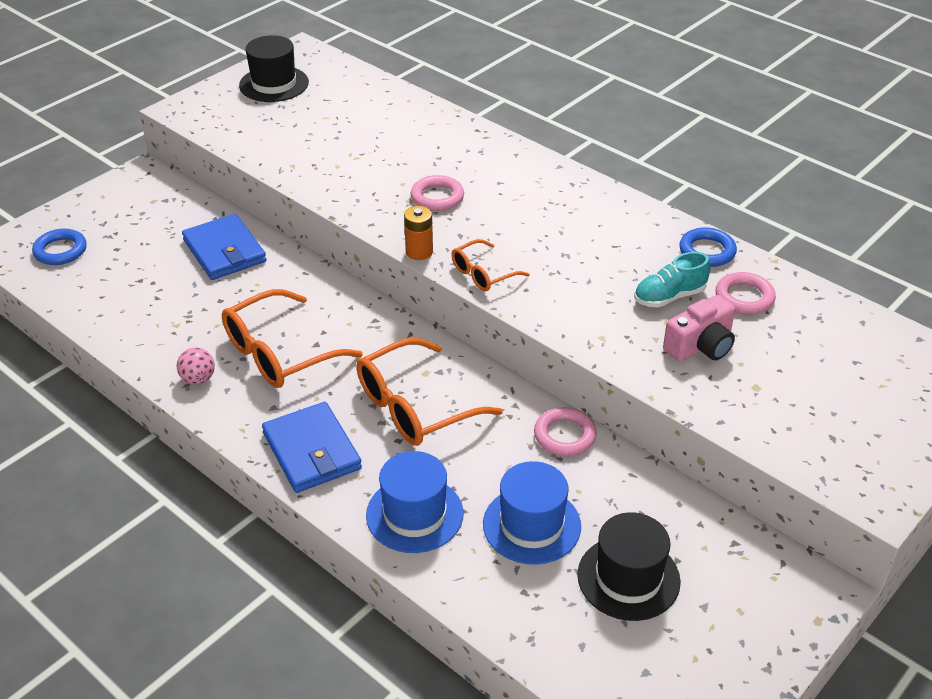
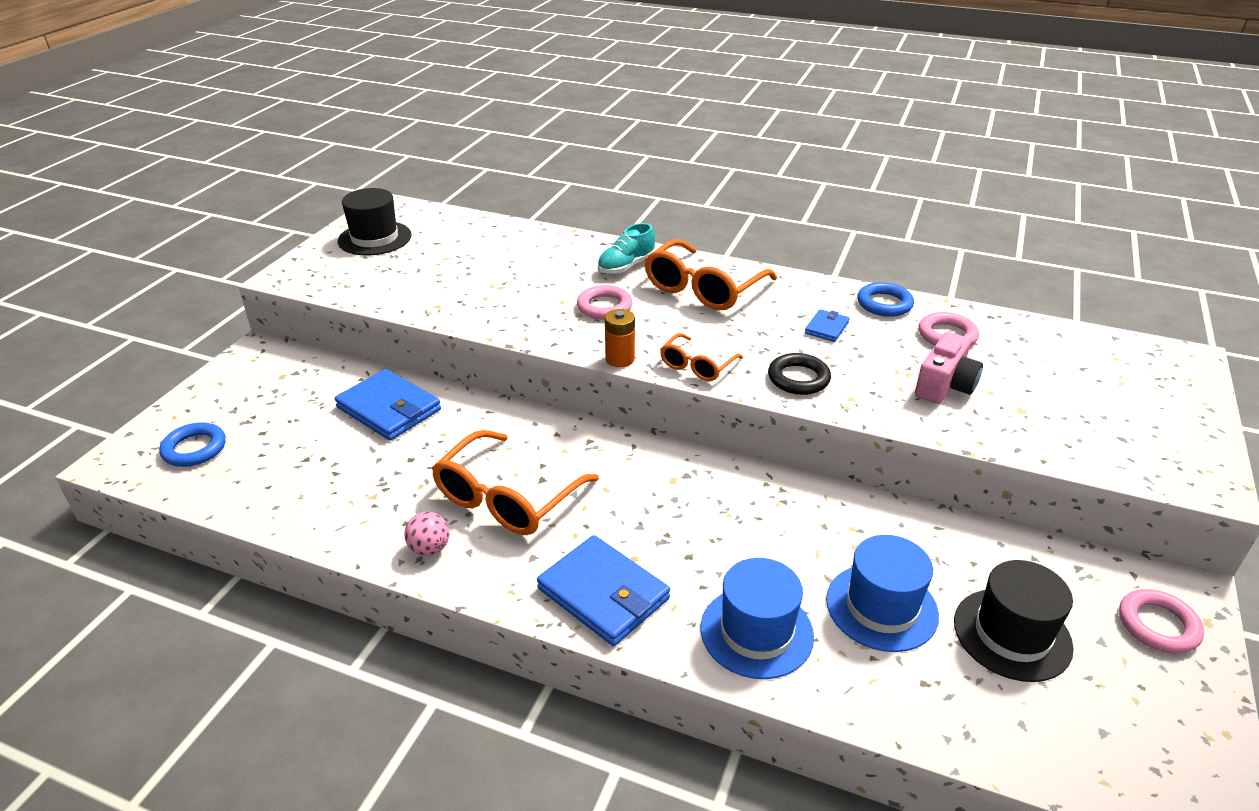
camera: 20 degrees left, 5 degrees down
orange glasses [356,338,503,446] -> orange glasses moved to [645,239,777,310]
pink ring [534,407,597,456] -> pink ring moved to [1119,589,1204,654]
turquoise shoe [634,252,710,308] -> turquoise shoe moved to [598,223,655,274]
none -> black ring [768,353,831,395]
none -> blue wallet [805,309,850,342]

